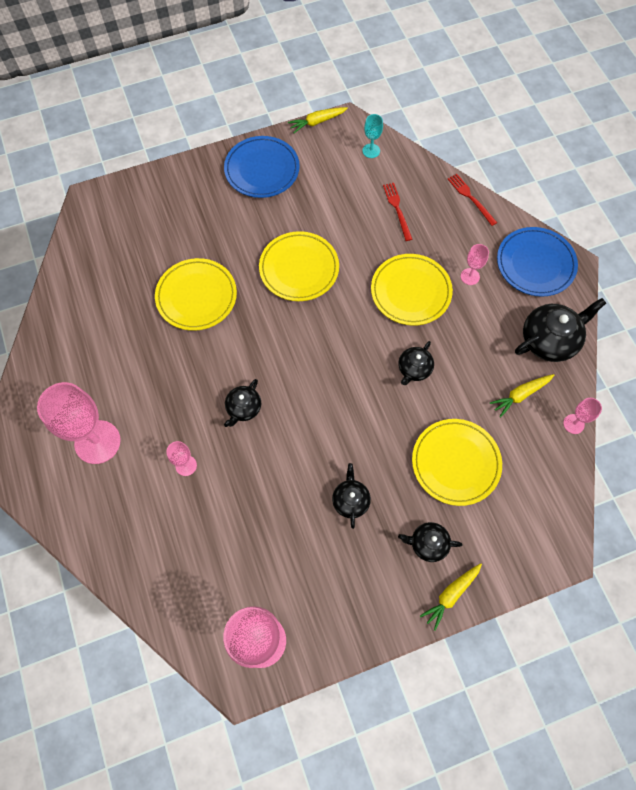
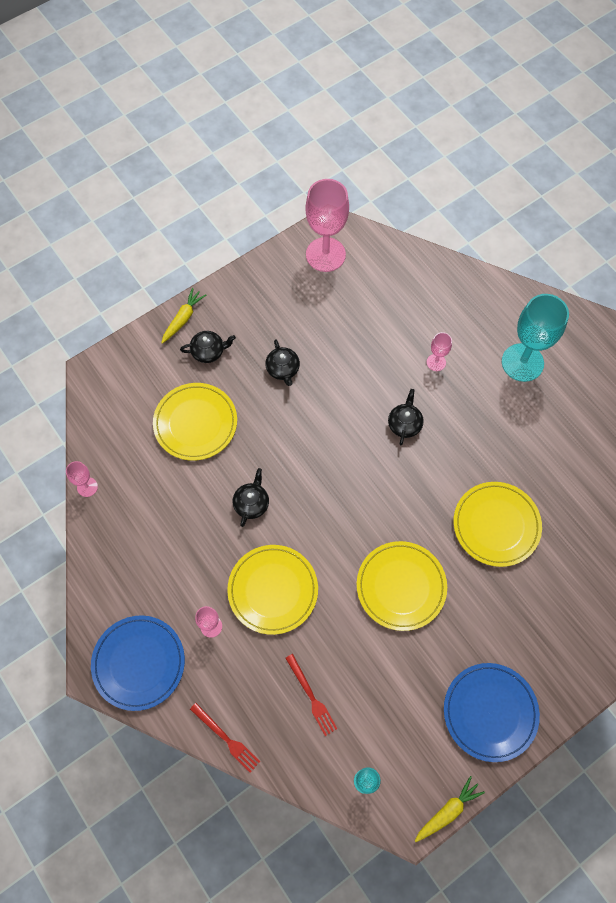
camera: 165 degrees right, 0 degrees up
pink goblet [37,382,121,464] -> turquoise goblet [502,294,569,382]
yellow carrot [490,374,554,417] -> none
black teapot [515,298,606,362] -> none

